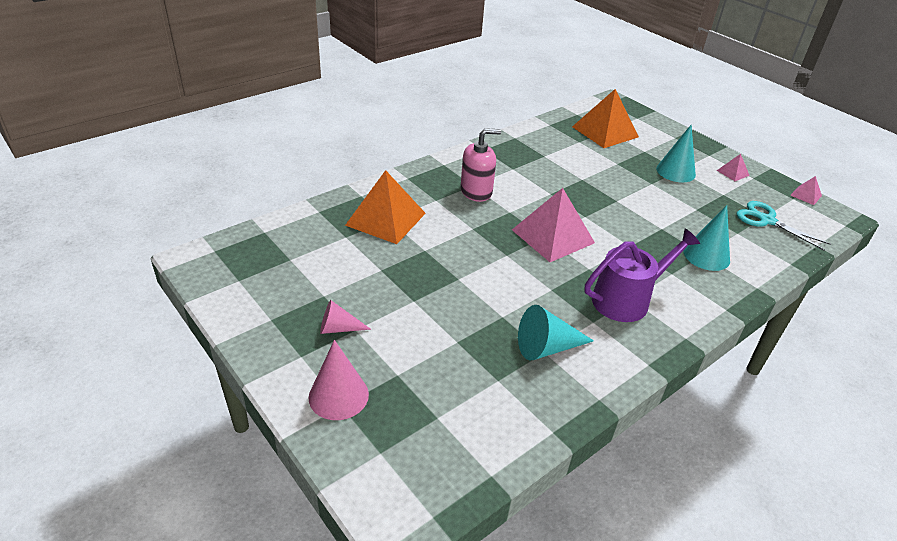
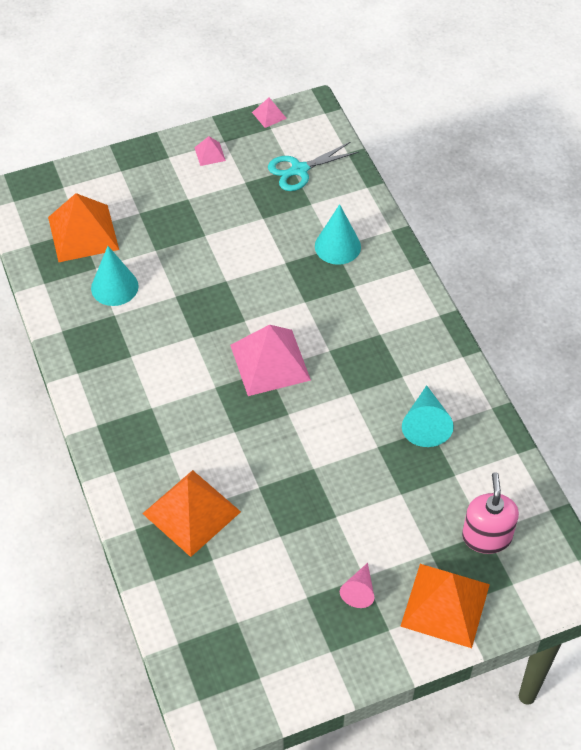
camera: 70 degrees left, 15 degrees up
pink cone [309,340,369,420] -> orange pyramid [400,564,490,648]
pink soap dispenser [461,128,501,202] -> pink soap dispenser moved to [462,472,519,554]
purple watering can [585,228,700,322] -> none
turquoise cone [656,125,696,182] -> turquoise cone moved to [91,246,139,306]

